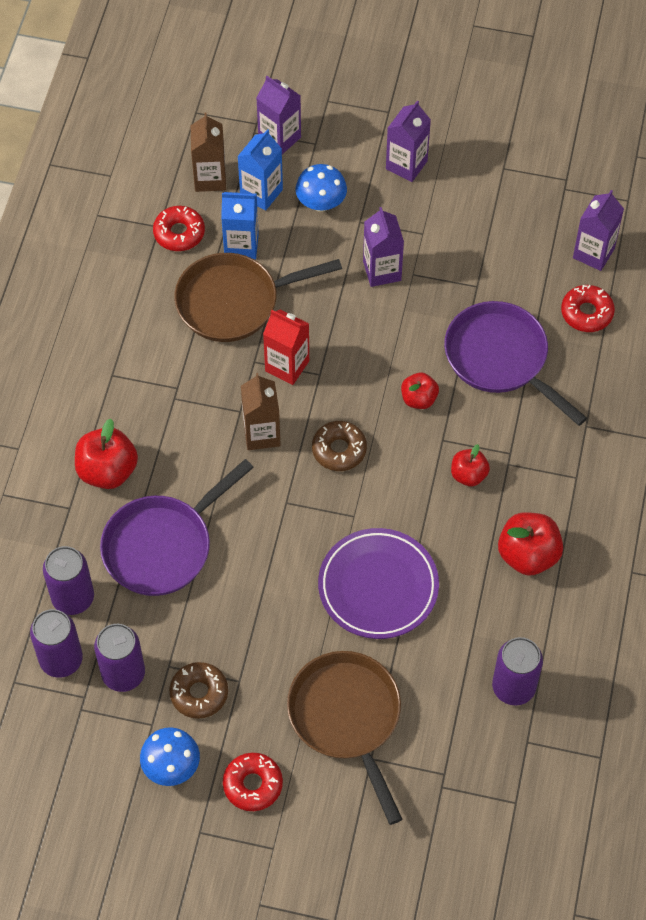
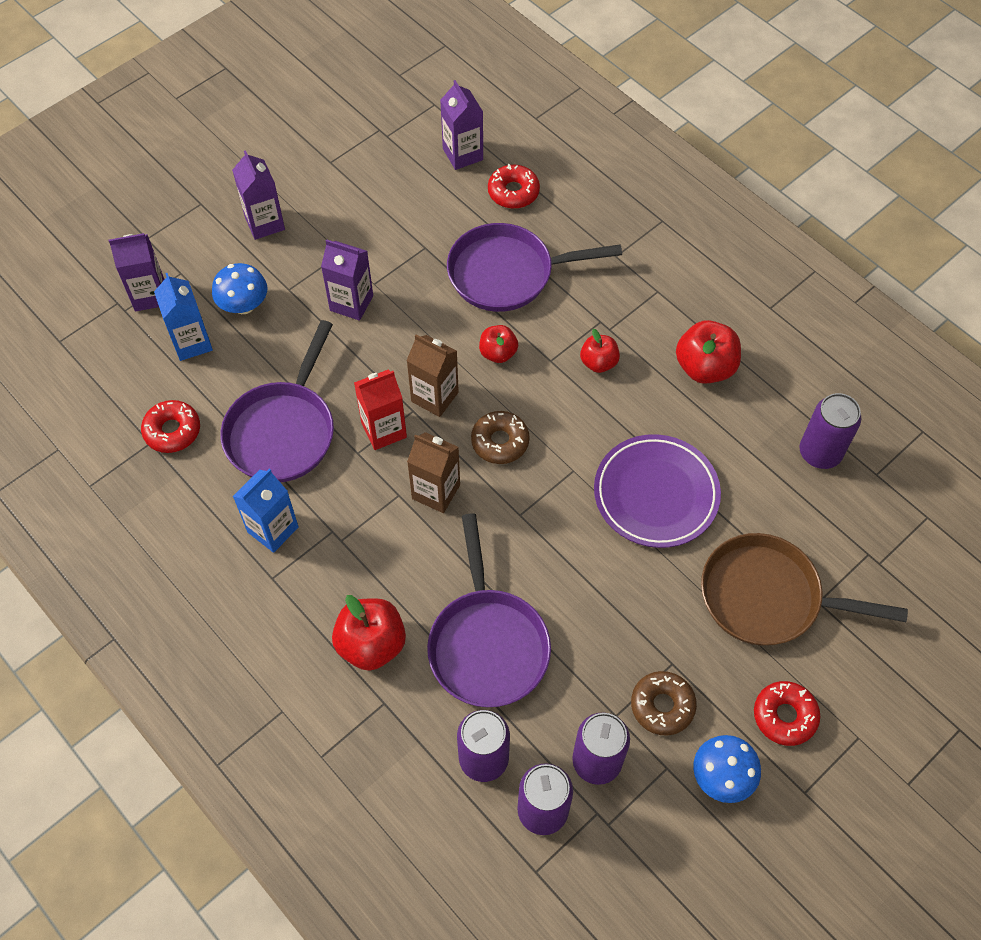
camera: 55 degrees left, 0 degrees up
brown pan [174,253,342,342] -> purple pan [220,320,334,482]
brown carton [191,113,226,192] -> brown carton moved to [406,334,459,417]
blue carton [221,192,259,260] -> blue carton moved to [233,469,299,553]

